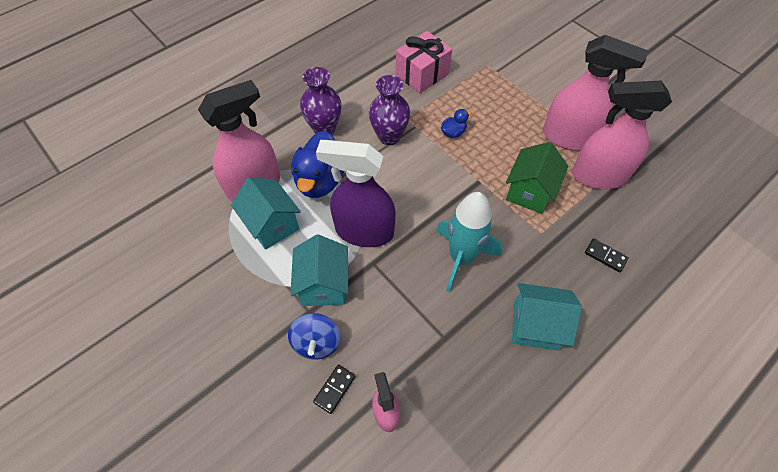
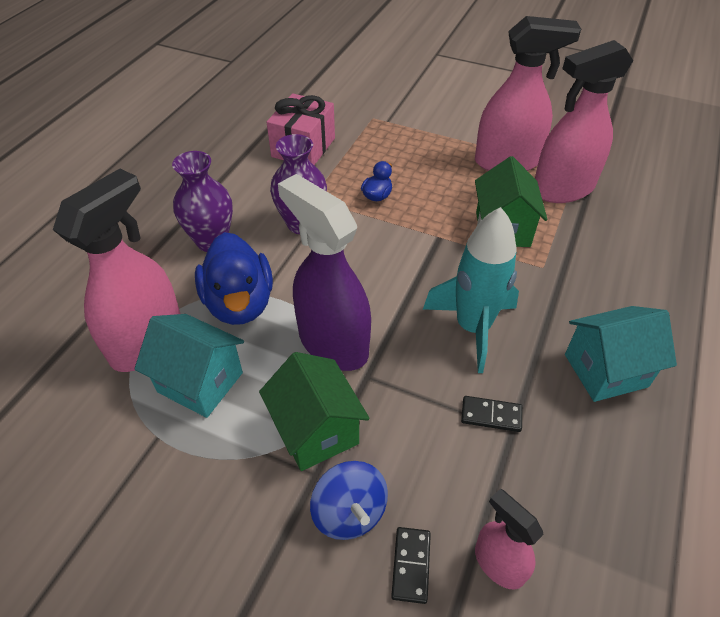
camera: 25 degrees left, 10 degrees down
turquoise house [290,234,348,306] -> green house [259,352,370,471]
purple spray bottle [316,140,396,247] -> purple spray bottle turned 60 degrees clockwise [278,174,371,371]
black domino [585,238,629,272] -> black domino moved to [461,396,522,432]

